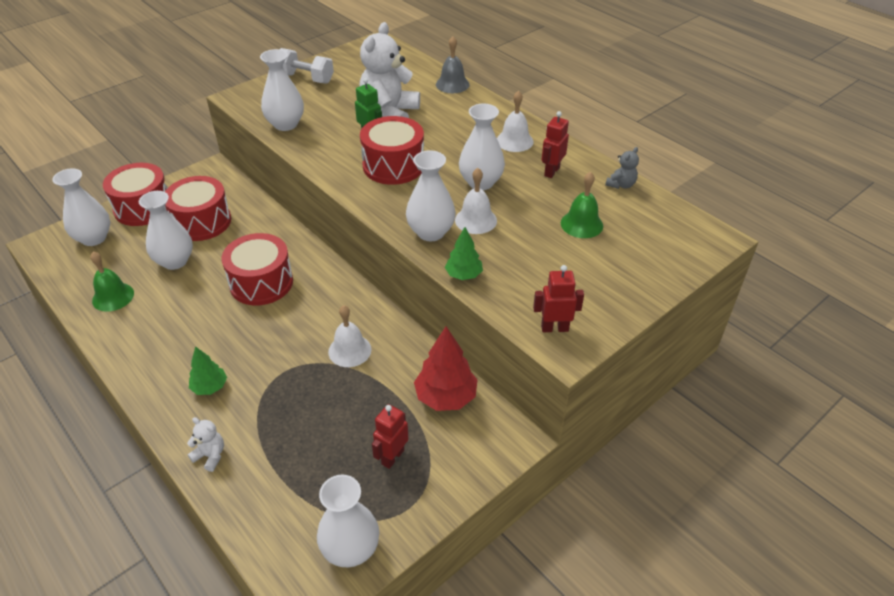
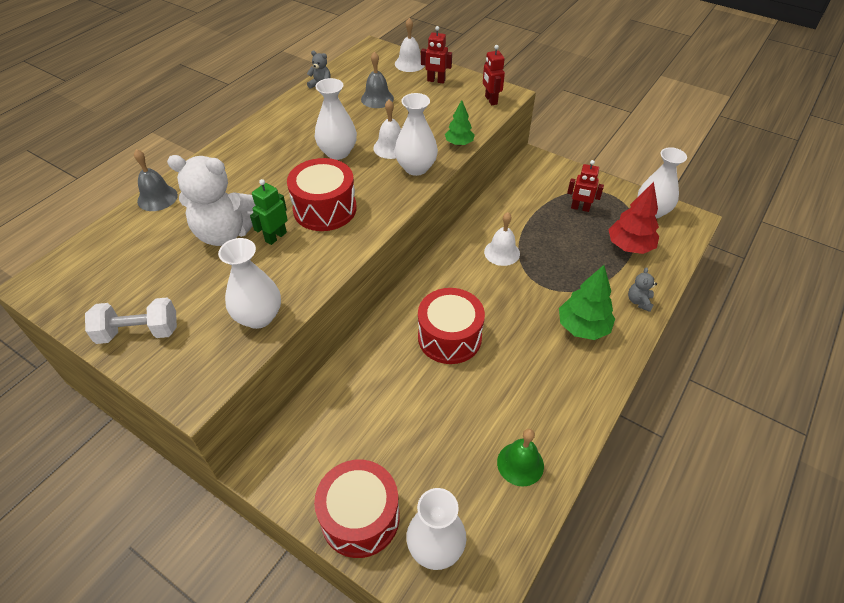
camera: 105 degrees left, 5 degrees up
white vase [139,191,193,270] -> none
red drum [165,176,231,241] -> none
white teddy bear [187,417,224,472] -> grey teddy bear [628,267,657,312]
green tree [189,346,227,395] -> green tree [559,265,615,340], size x1.67
white dumbbell [279,48,334,84] -> white dumbbell turned 75 degrees clockwise [85,298,177,344]
red tree [414,326,478,411] -> red tree moved to [608,182,659,254]
white bell [497,90,533,152] -> white bell moved to [395,18,425,72]
red robot [542,111,569,178] -> red robot moved to [421,26,452,84]
green bell [561,172,603,238] -> grey bell [361,51,394,108]

